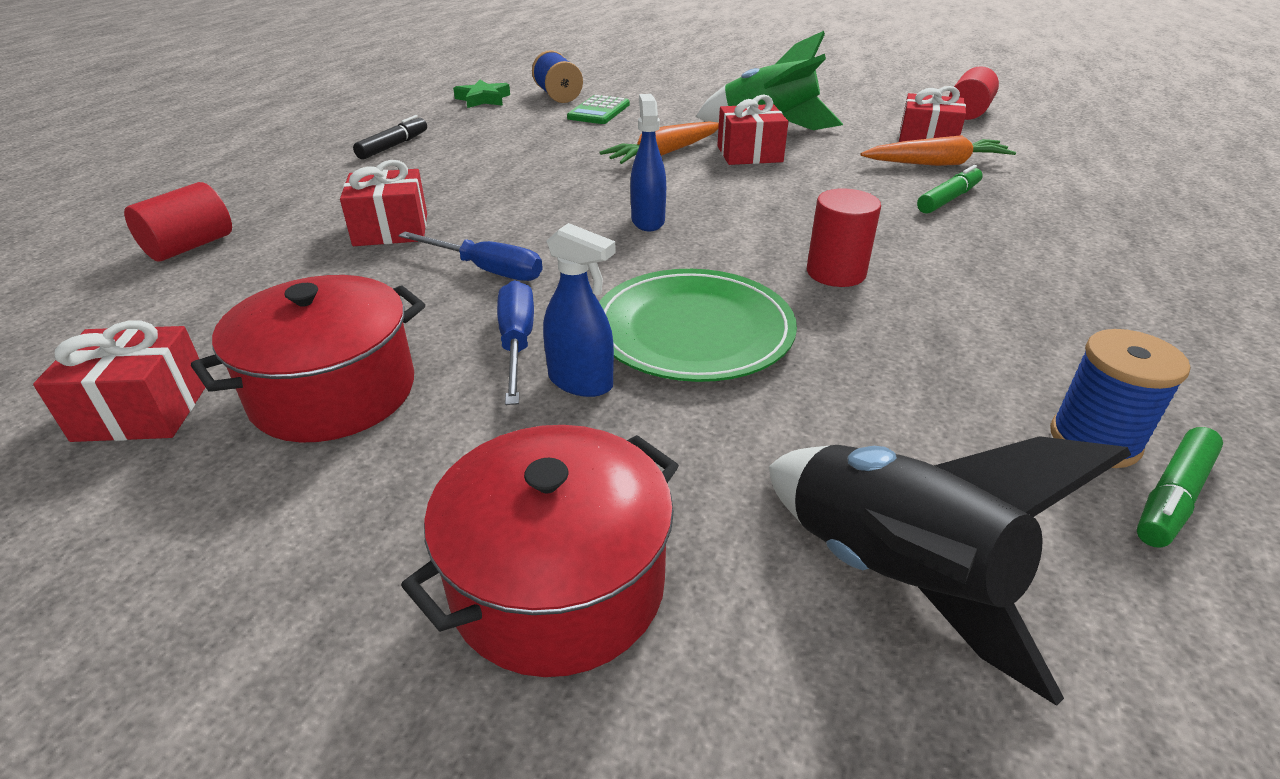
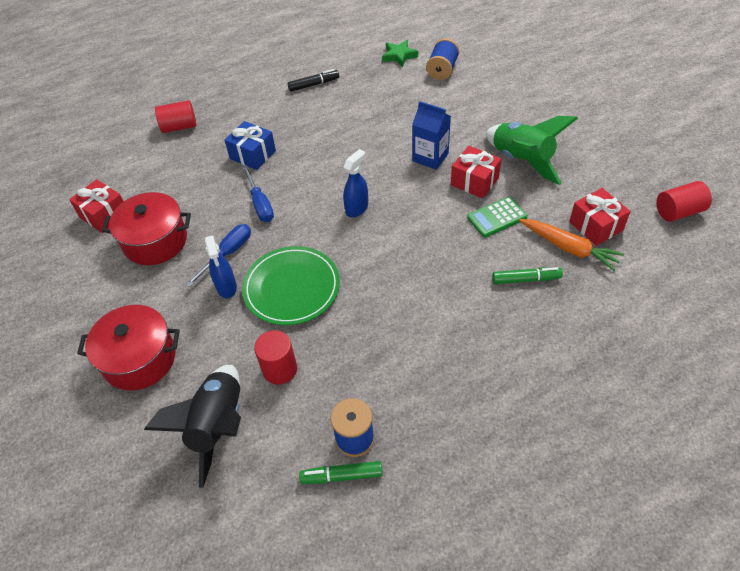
camera: 45 degrees right, 15 degrees up
red gift [340,160,427,246] -> blue gift [224,121,276,170]
green calculator [567,95,630,124] -> green calculator moved to [467,197,528,237]
orange carrot [600,121,719,164] -> blue carton [412,101,451,170]
red cylinder [807,188,881,287] -> red cylinder moved to [254,330,297,384]

